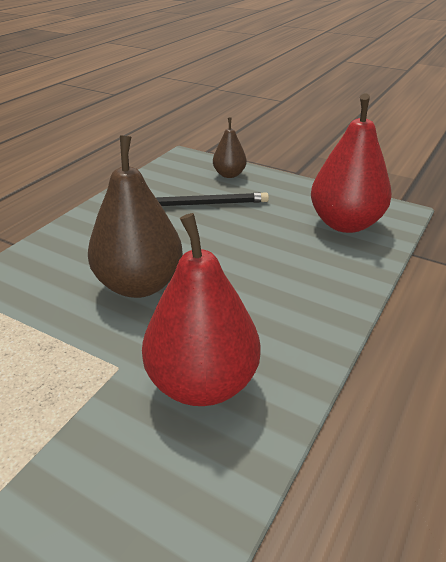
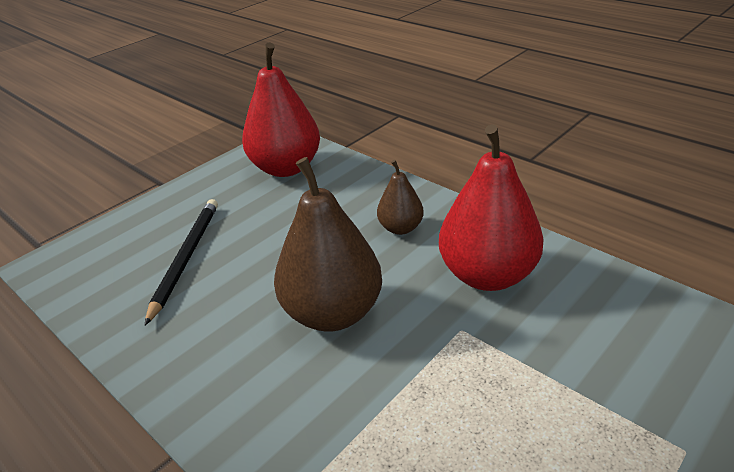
camera: 75 degrees left, 0 degrees up
brown pear [213,118,247,178] -> brown pear moved to [377,160,424,235]

